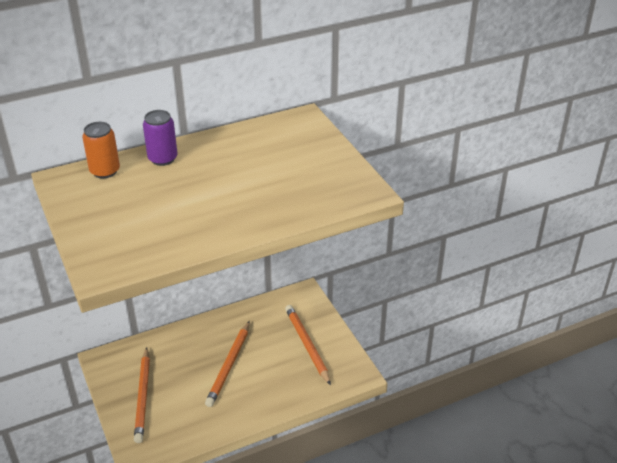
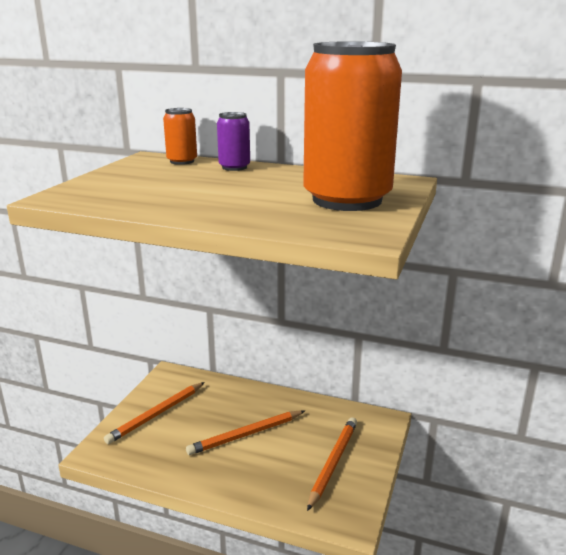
camera: 45 degrees right, 15 degrees down
none -> orange can [303,41,402,211]

